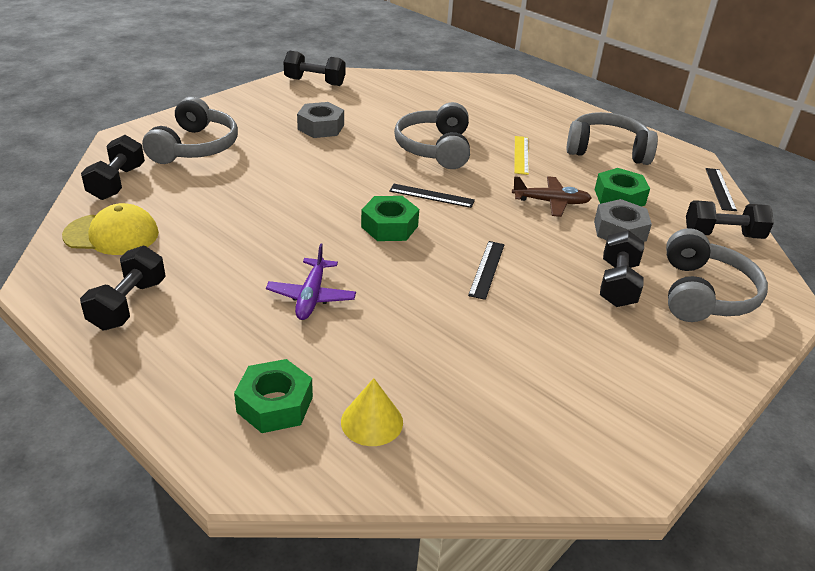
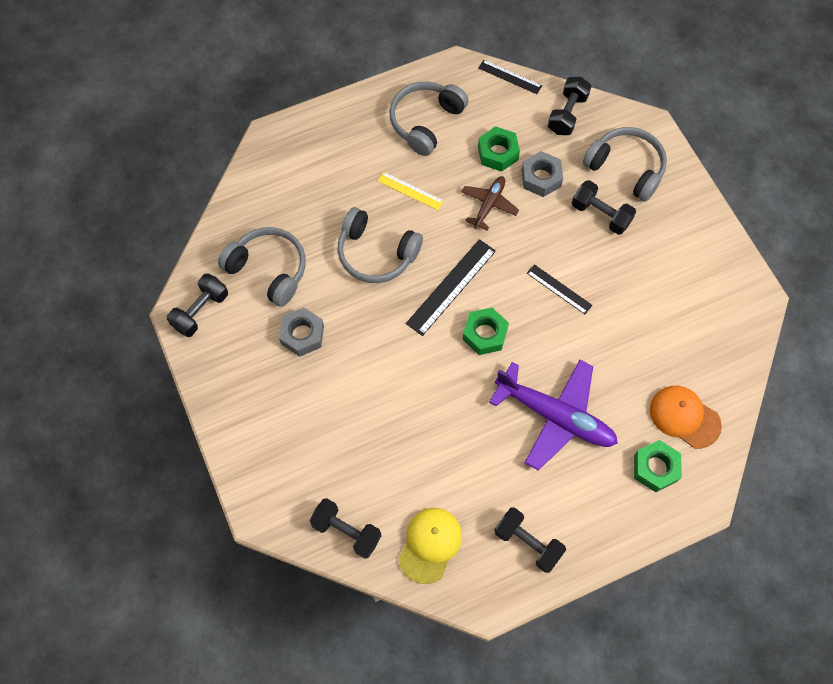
camera: 65 degrees left, 30 degrees up
grey headphones [142,97,238,164] -> grey headphones moved to [218,227,306,307]
purple plane [266,243,356,320] -> purple plane [489,360,618,471], size x1.87
yellow cone [341,378,403,446] -> orange cap [650,386,722,449]
black ruler [389,184,475,208] -> black ruler [406,239,496,336], size x1.66

